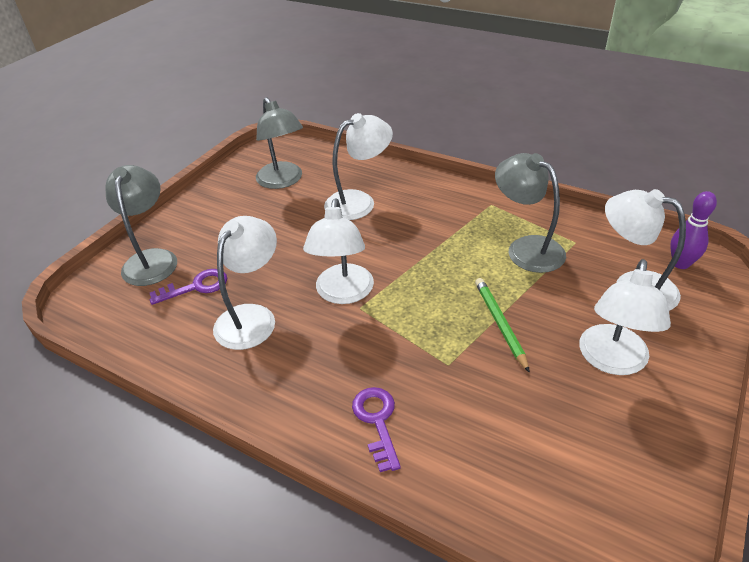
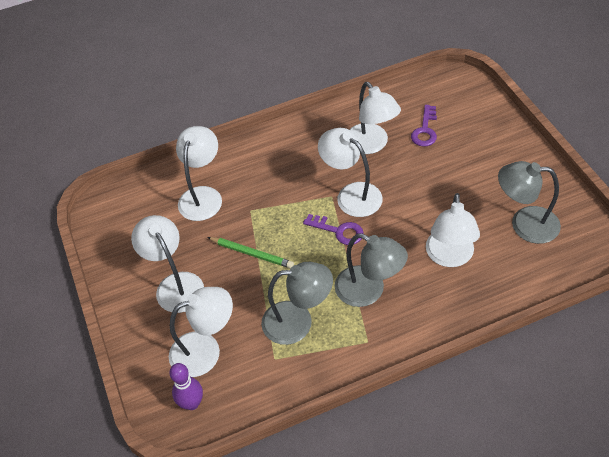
camera: 130 degrees right, 10 degrees up
grey lamp [105,165,177,286] -> grey lamp moved to [335,233,408,307]
purple key [352,387,401,472] -> purple key moved to [303,214,364,245]
none -> white lamp [176,126,222,221]

